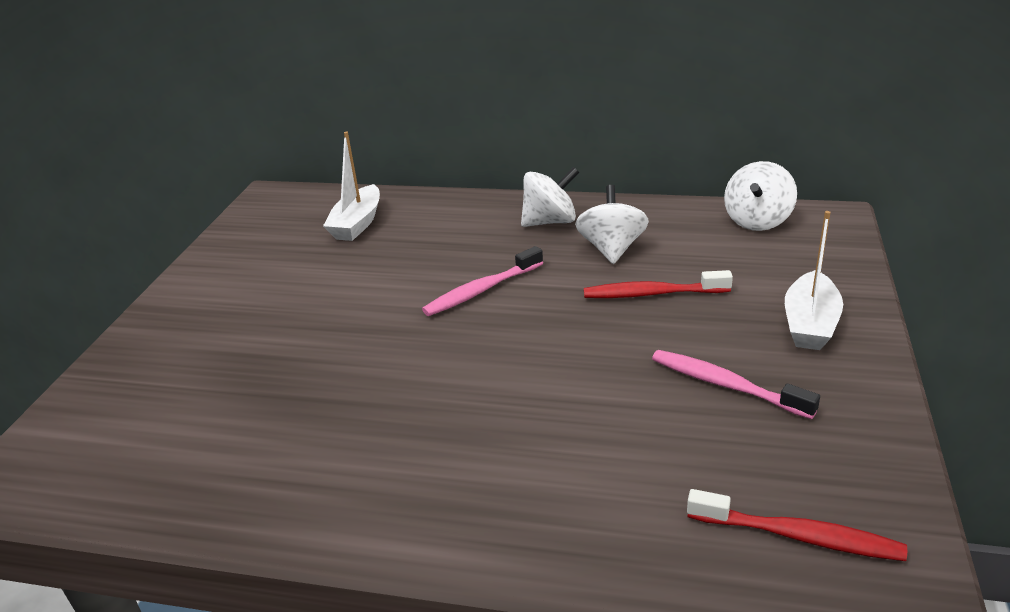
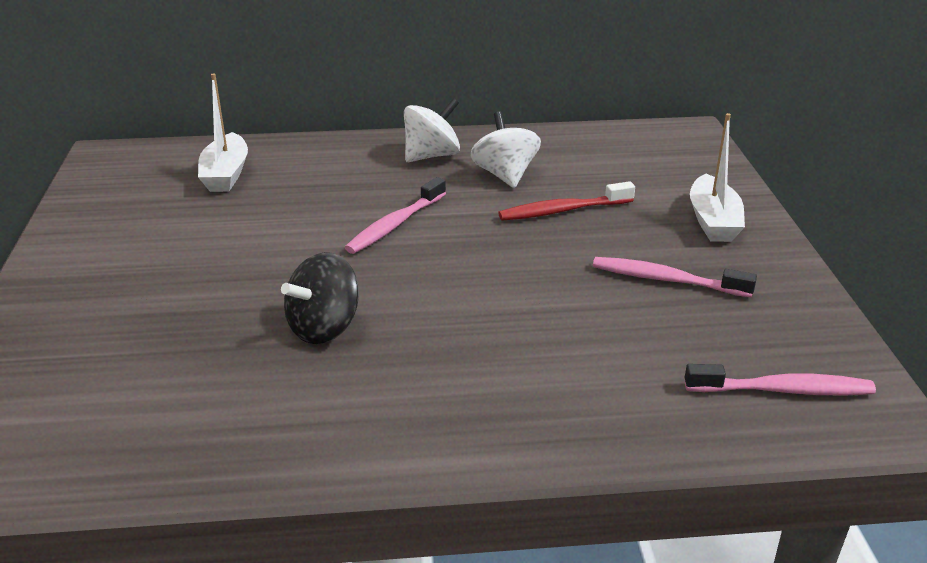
camera: 20 degrees left, 0 degrees up
red toothbrush [687,489,907,561] -> pink toothbrush [684,364,876,396]
white spinning top [724,161,797,231] -> none
none -> black spinning top [281,252,359,344]

